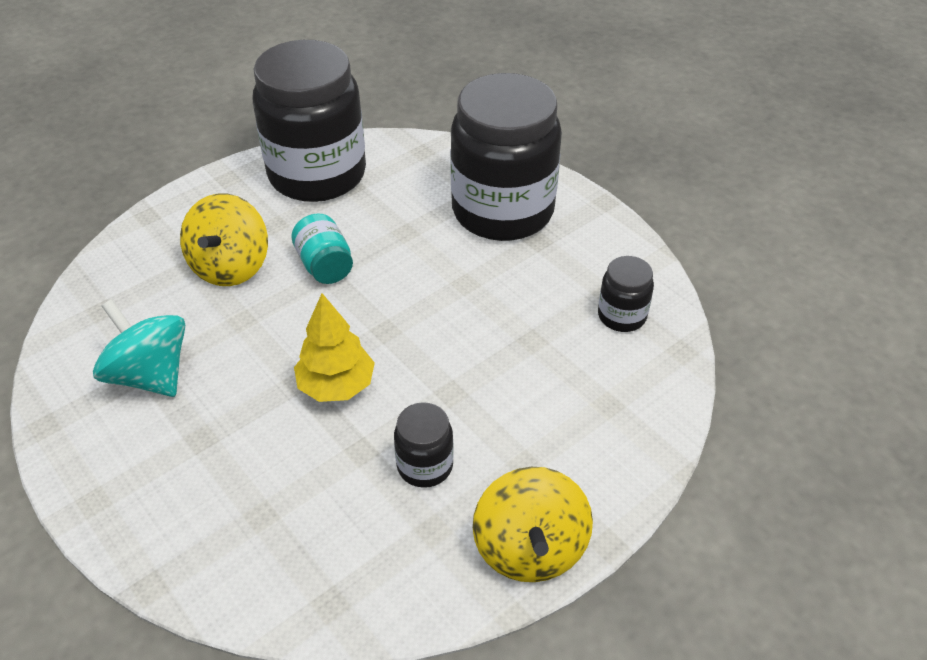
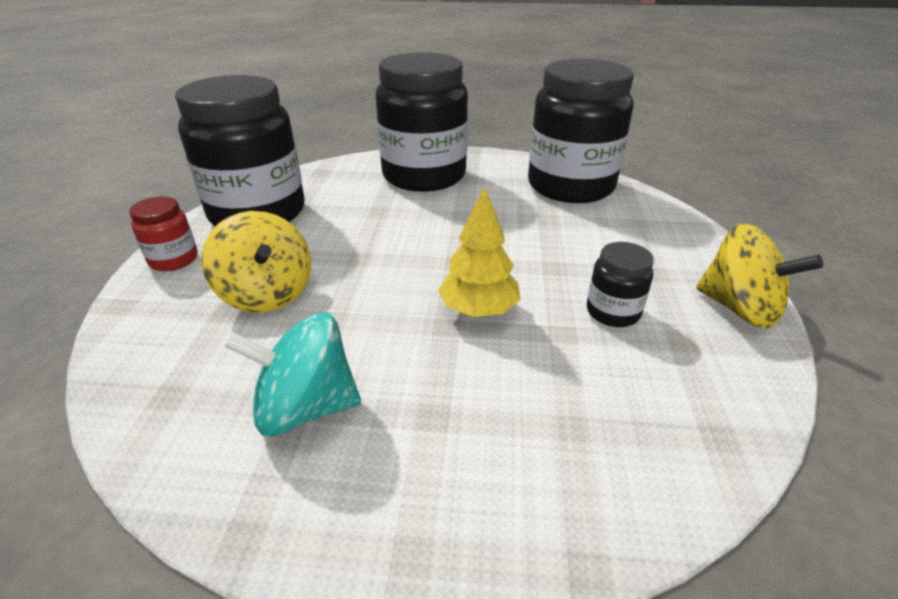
camera: 45 degrees left, 10 degrees down
turquoise jar [291,213,353,284] -> none
black jar [598,256,654,332] -> black jar [528,59,634,203], size x2.31
none -> red jar [129,196,198,271]

